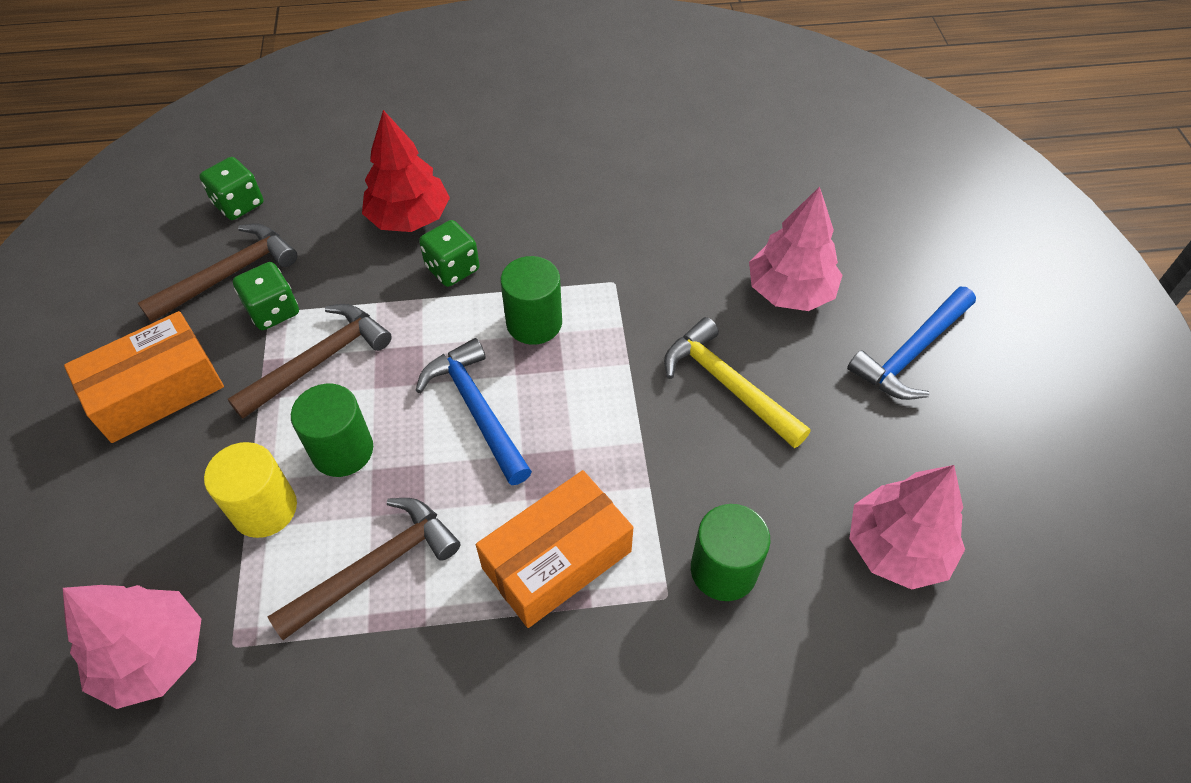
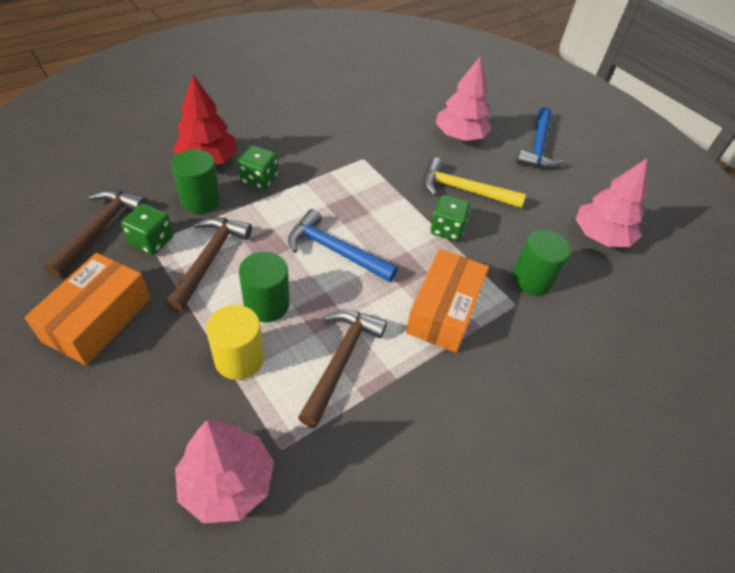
camera: 35 degrees left, 5 degrees down
green dice [199,157,264,220] -> green dice moved to [431,195,470,241]
green cylinder [500,256,562,345] -> green cylinder moved to [171,149,220,213]

